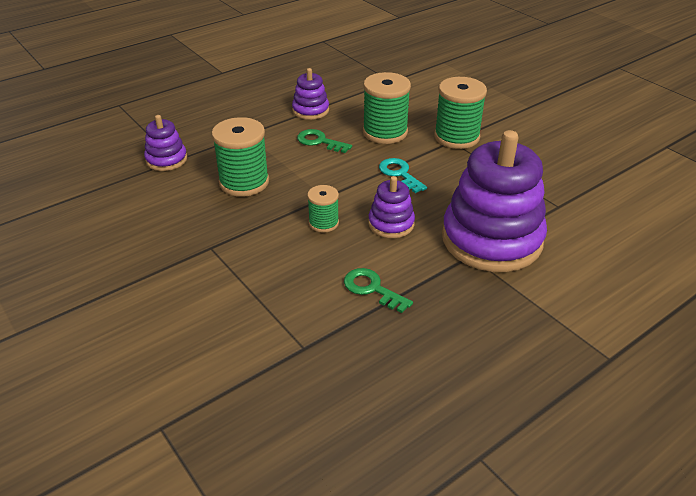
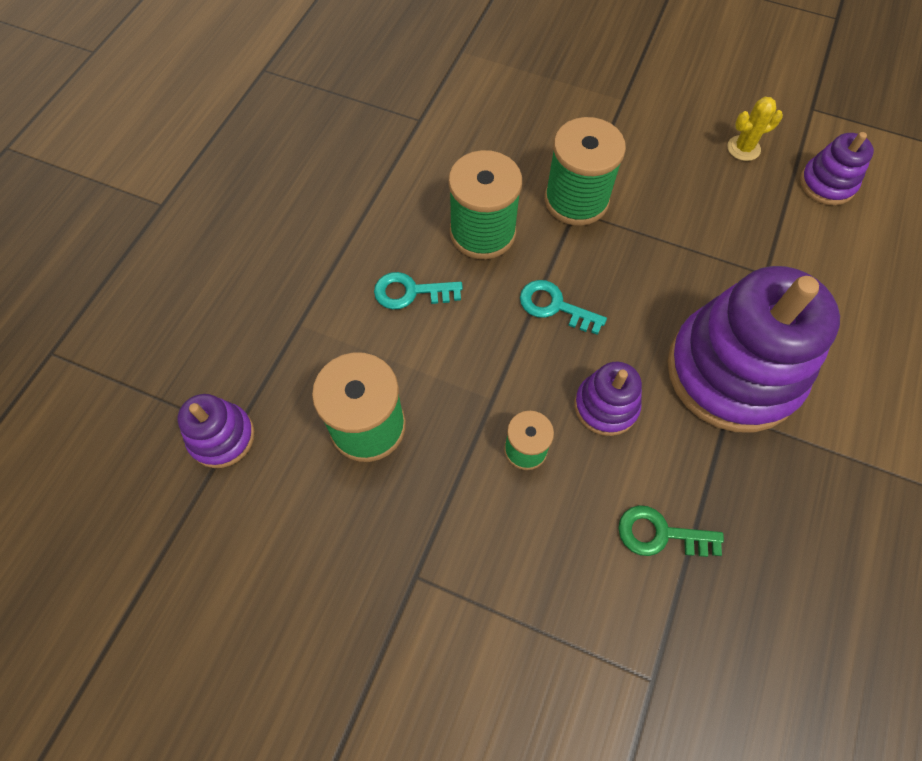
camera: 30 degrees left, 25 degrees up
purple stacking toy [292,68,329,120] -> purple stacking toy moved to [800,132,874,205]
green key [297,129,352,153] -> turquoise key [374,272,463,309]
none -> yellow cactus [727,97,783,161]

